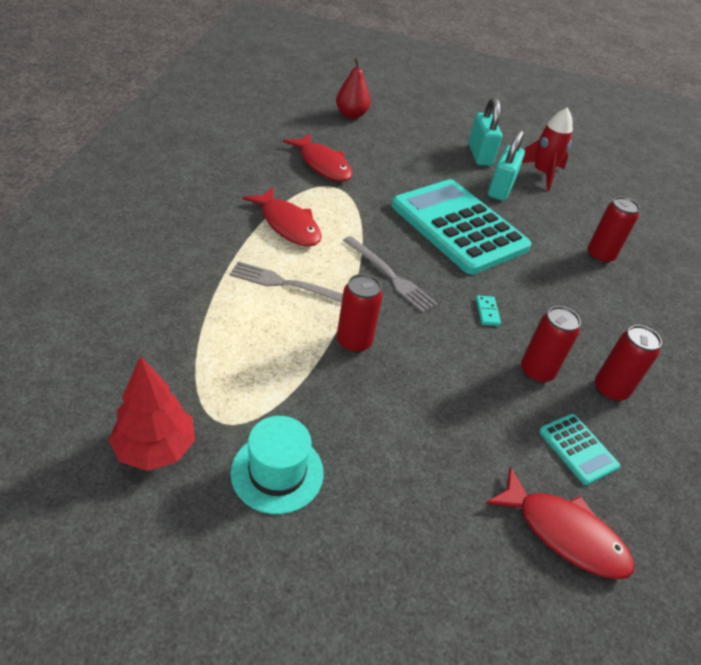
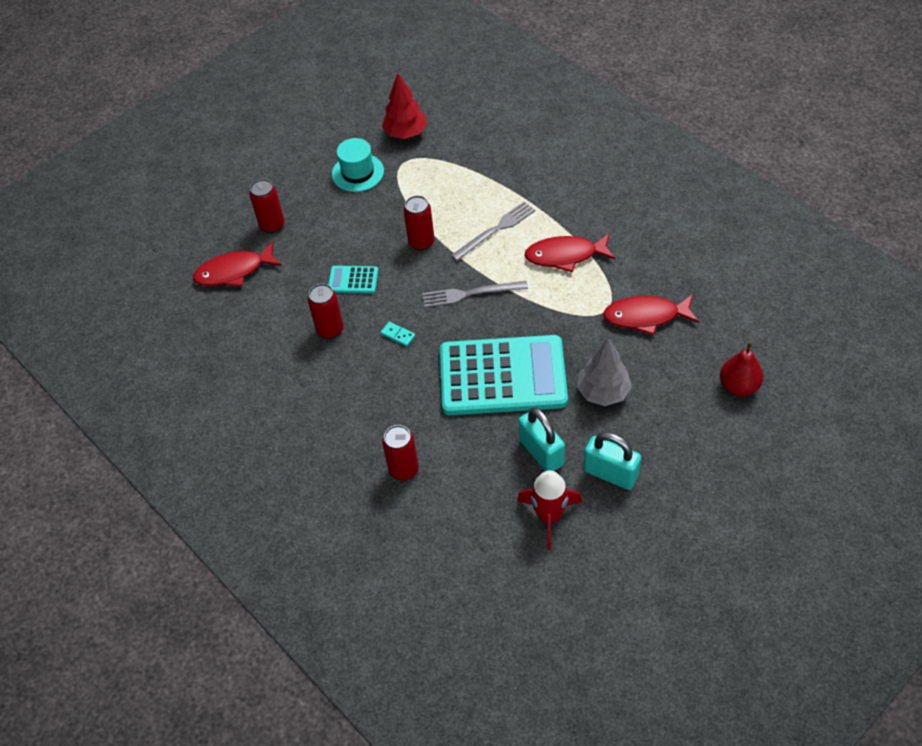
camera: 135 degrees right, 10 degrees up
turquoise calculator [539,414,620,485] -> turquoise calculator moved to [328,266,378,294]
red can [595,325,662,402] -> red can moved to [249,179,284,233]
none -> grey tree [577,338,632,406]

